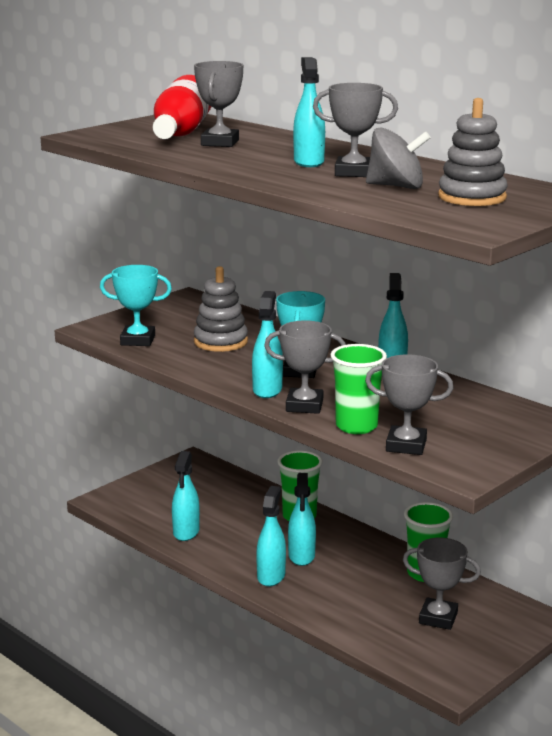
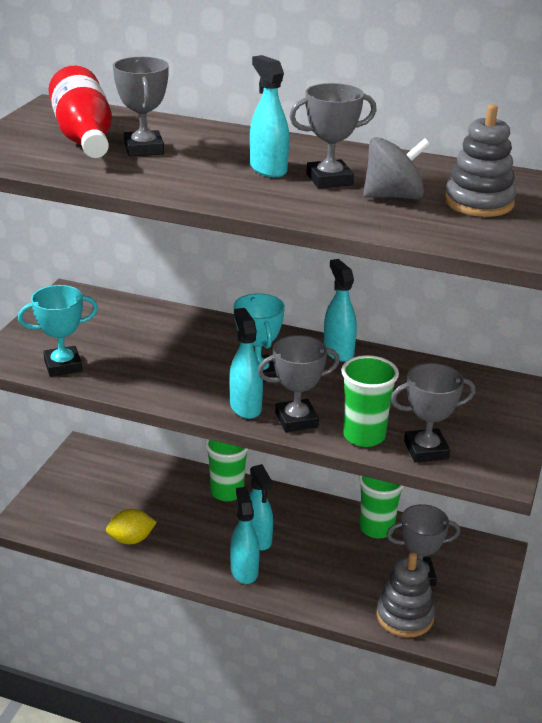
camera: 25 degrees left, 10 degrees up
turquoise spray bottle [172,451,200,541] -> yellow lemon [106,509,157,544]
grey stacking toy [194,266,248,352] -> grey stacking toy moved to [376,552,435,638]

